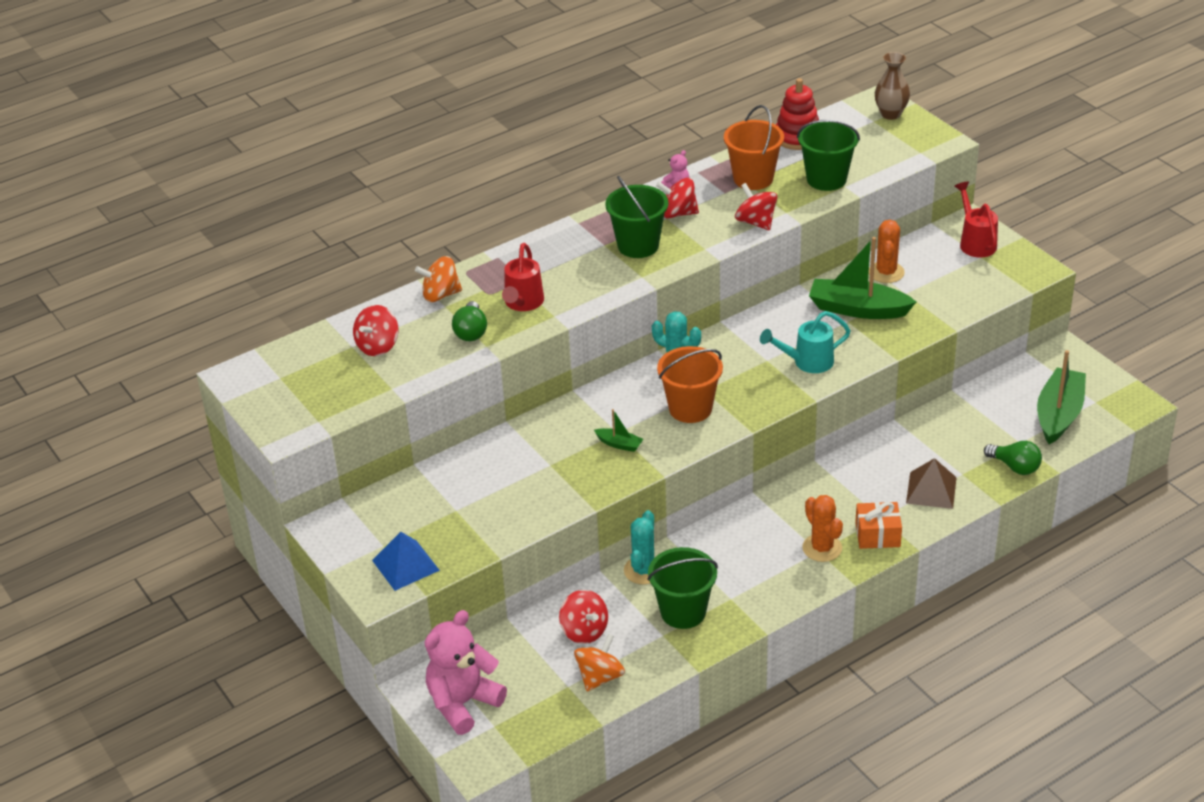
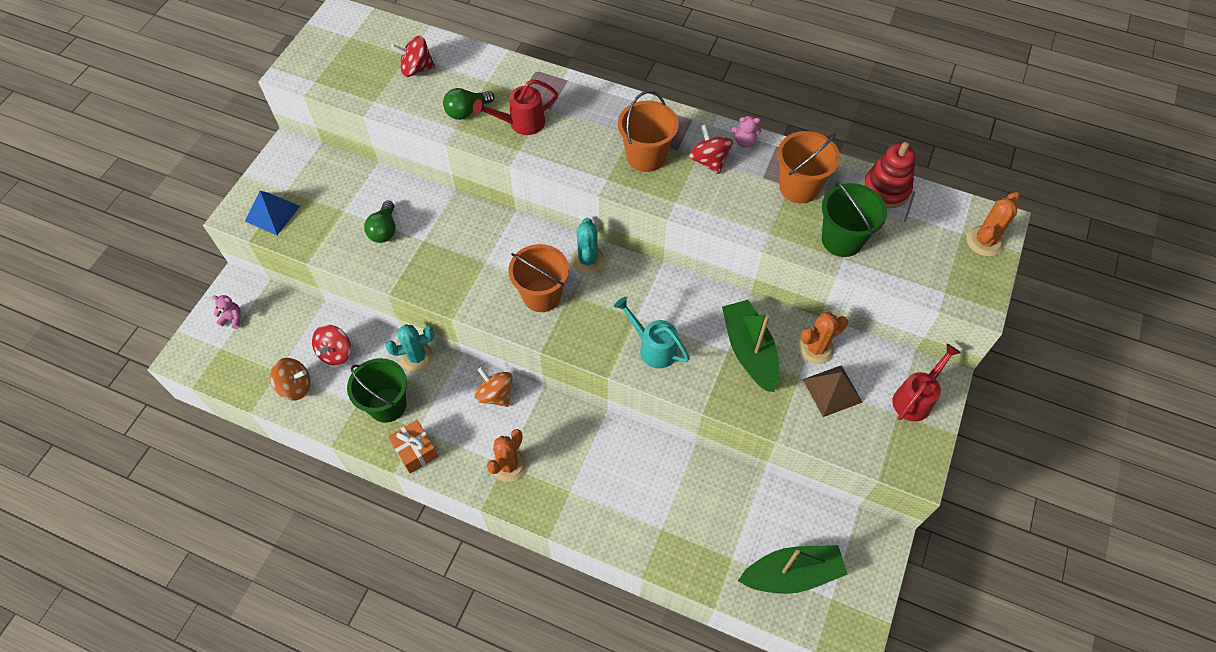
camera: 55 degrees right, 20 degrees up
orange spinning top [415,256,462,302] -> orange spinning top moved to [475,367,513,407]
pink teddy bear [425,610,507,735] -> pink teddy bear [212,295,241,329], size x0.44
green boat [594,409,643,452] -> none
green bucket [605,176,668,258] -> orange bucket [618,91,679,172]
red spinning top [735,183,778,230] -> none
orange gift [855,502,902,549] -> orange gift moved to [388,420,438,474]
brown vase [875,52,910,120] -> orange cactus [966,192,1020,256]
brown pyramid [906,458,957,509] -> brown pyramid moved to [803,365,863,417]
green light bulb [984,441,1042,475] -> green light bulb moved to [364,201,395,243]

